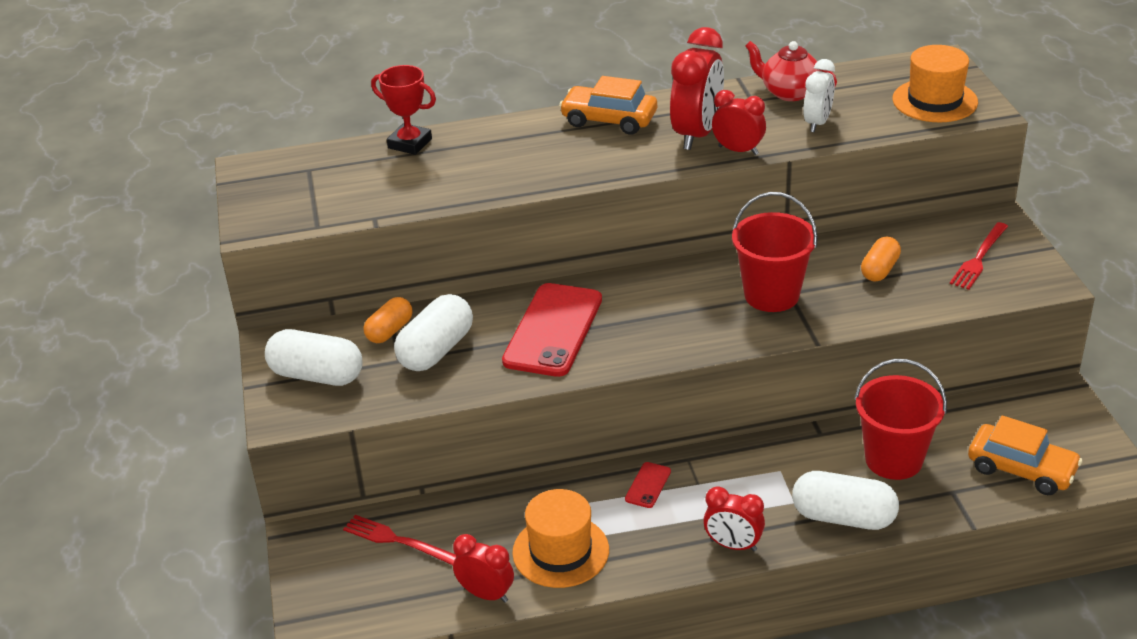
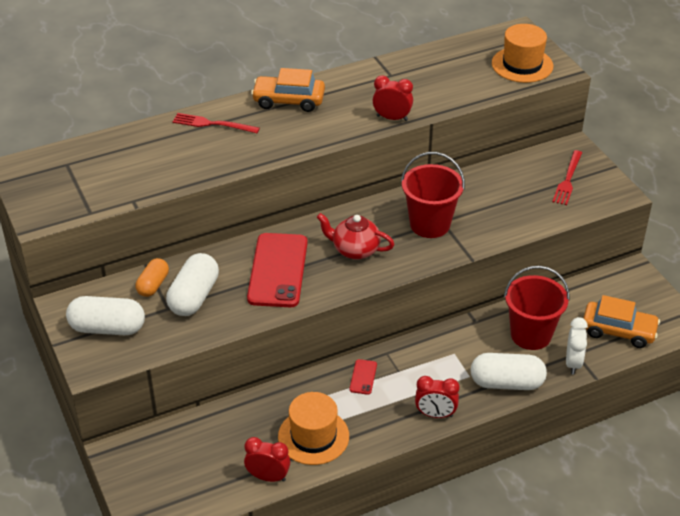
camera: 15 degrees left, 5 degrees up
red fork [343,515,457,565] -> red fork moved to [172,113,260,133]
red trophy [371,65,436,155] -> none
red clock [670,27,724,150] -> none
red teapot [745,41,837,101] -> red teapot moved to [317,213,394,259]
white clock [803,59,835,132] -> white clock moved to [566,317,588,374]
orange capsule [861,237,901,281] -> none

